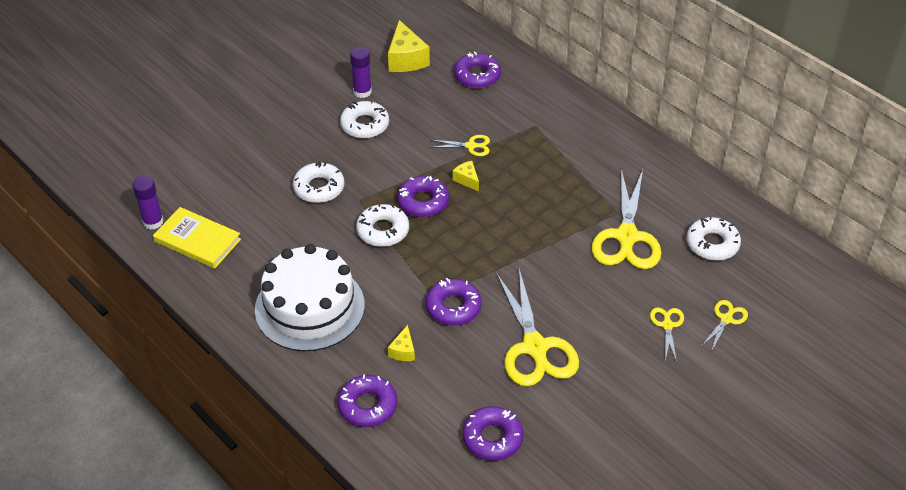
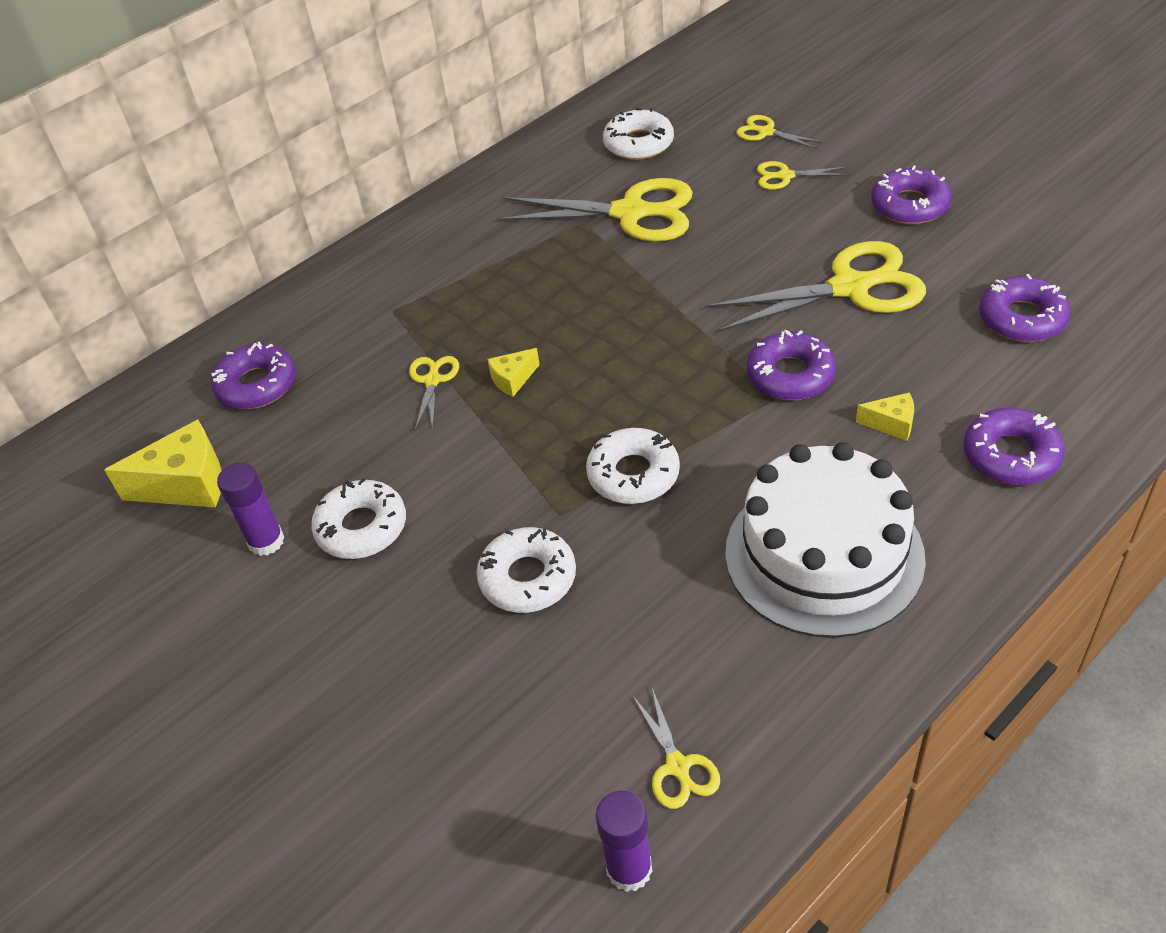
camera: 85 degrees left, 0 degrees up
yellow book [153,207,241,269] -> yellow scissors [632,688,720,809]
purple donut [397,176,449,217] -> purple donut moved to [871,166,952,224]

